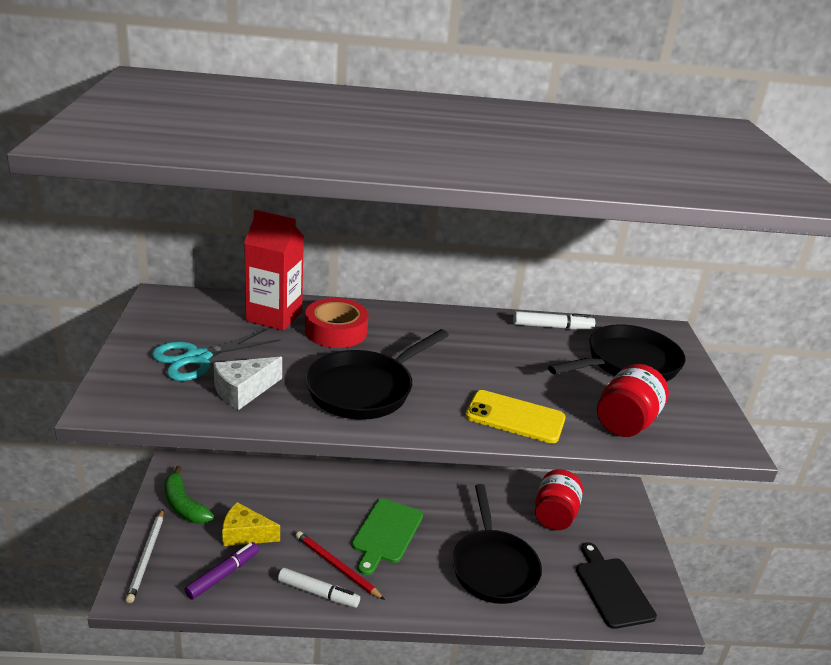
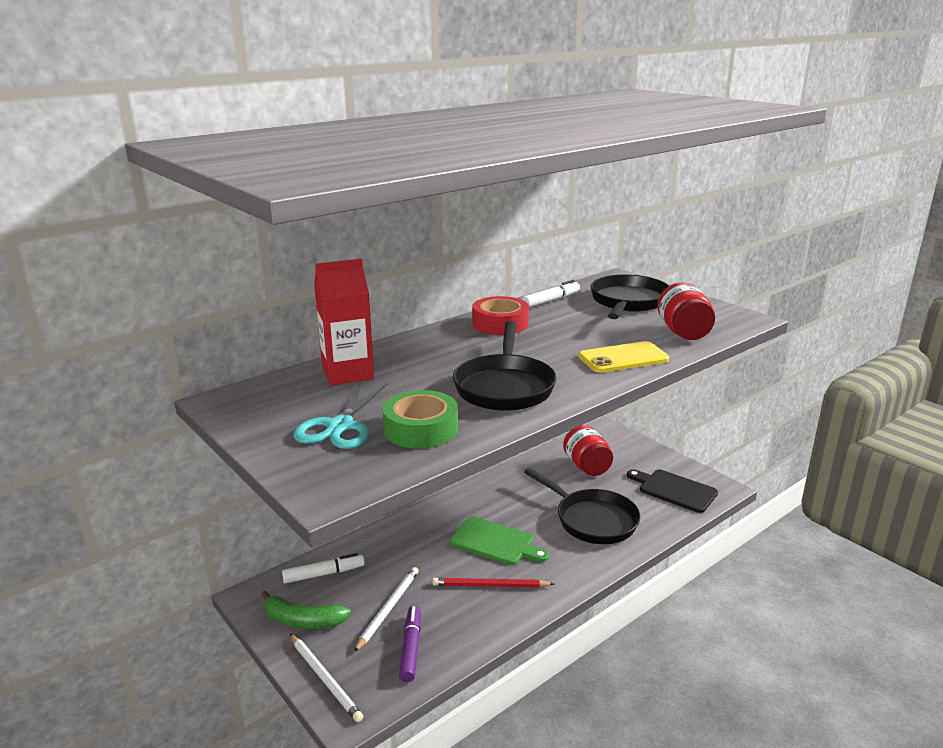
camera: 35 degrees left, 5 degrees down
white cheese [214,357,282,410] -> green tape [383,390,458,449]
yellow cheese [222,502,280,546] -> white pencil [354,567,419,652]
white marker [278,568,360,608] -> white marker moved to [282,553,365,584]
red tape [305,298,369,348] -> red tape moved to [472,296,529,335]
green cutting board [352,499,423,575] -> green cutting board turned 45 degrees counterclockwise [449,517,549,565]

